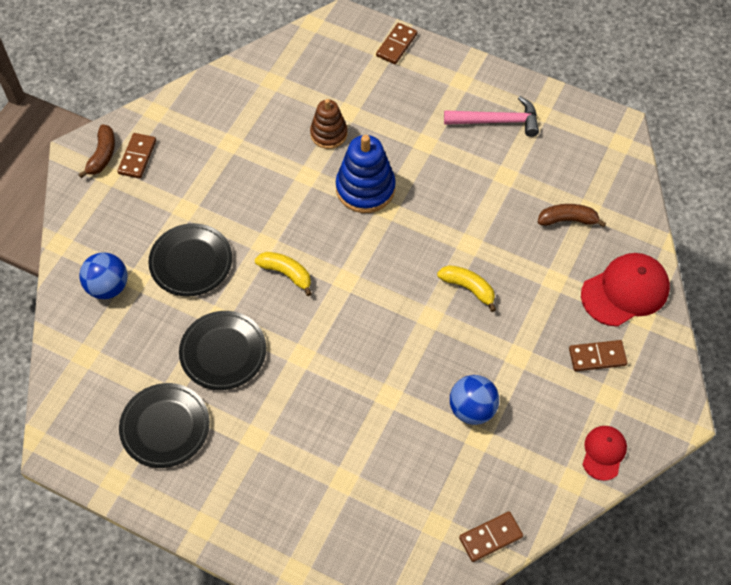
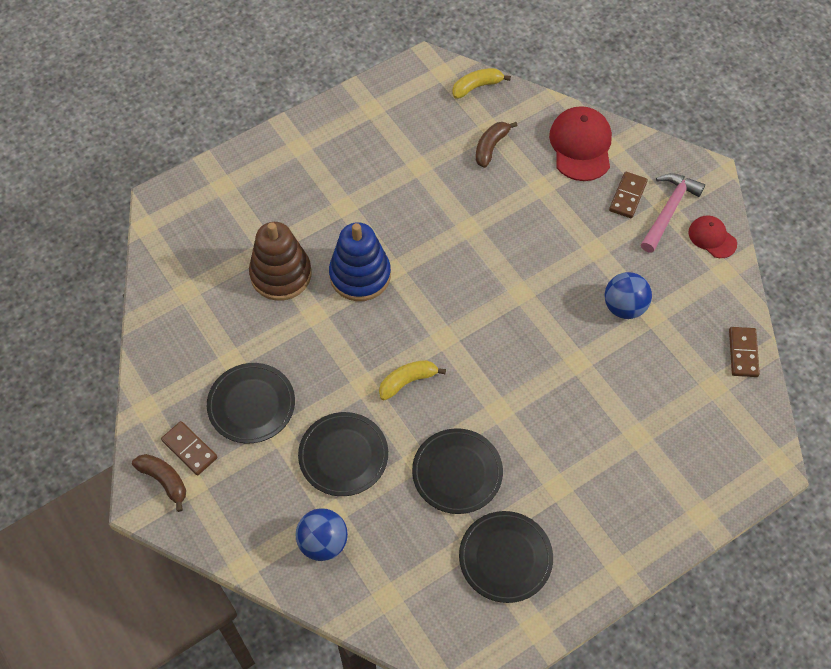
camera: 60 degrees left, 0 degrees up
brown stacking toy [310,99,347,149] -> brown stacking toy [249,222,312,301], size x1.56
brown domino [376,23,417,64] -> none
yellow banana [437,265,496,312] -> yellow banana moved to [452,68,511,99]
pink hammer [444,96,539,137] -> pink hammer moved to [641,173,705,253]
none -> black plate [207,363,295,443]

